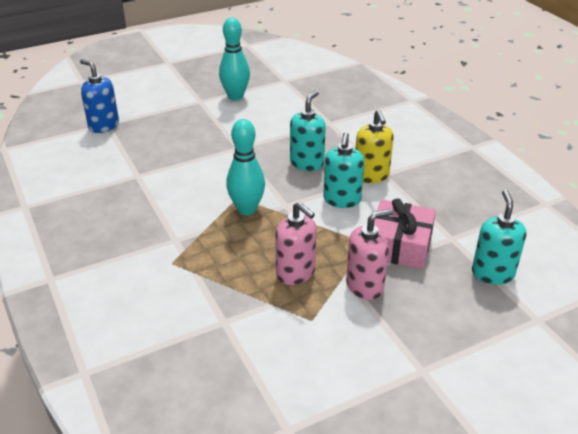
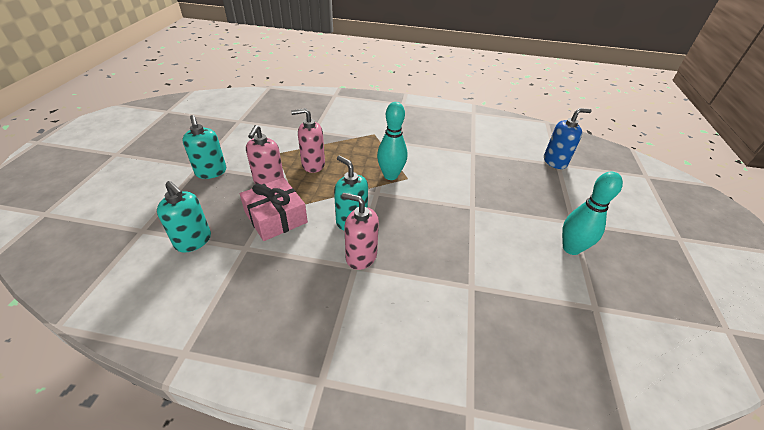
camera: 125 degrees right, 5 degrees up
turquoise soap dispenser [290,91,326,171] -> turquoise soap dispenser moved to [182,115,226,179]
yellow soap dispenser [356,110,394,183] -> pink soap dispenser [342,193,379,270]

